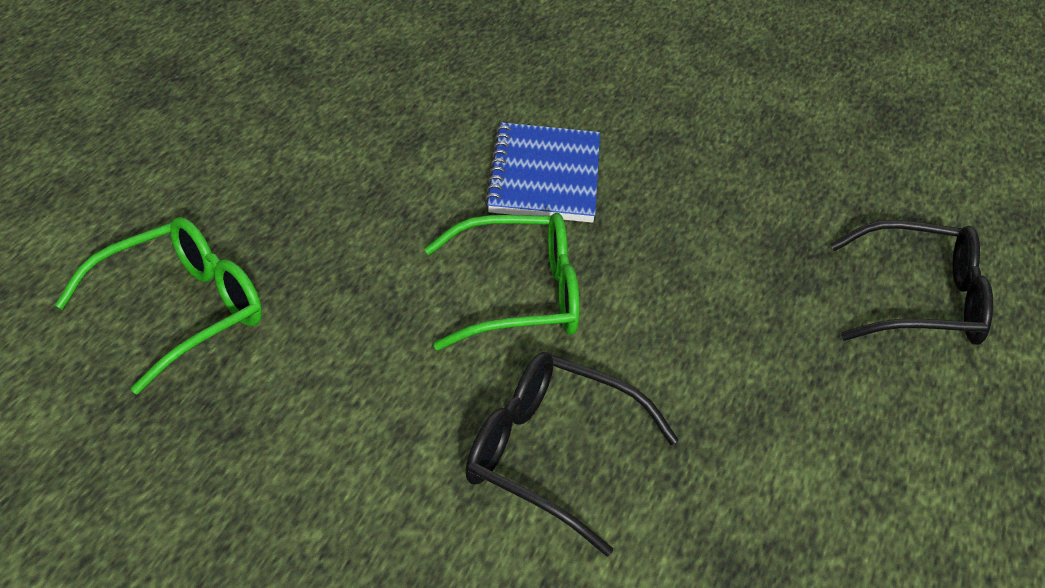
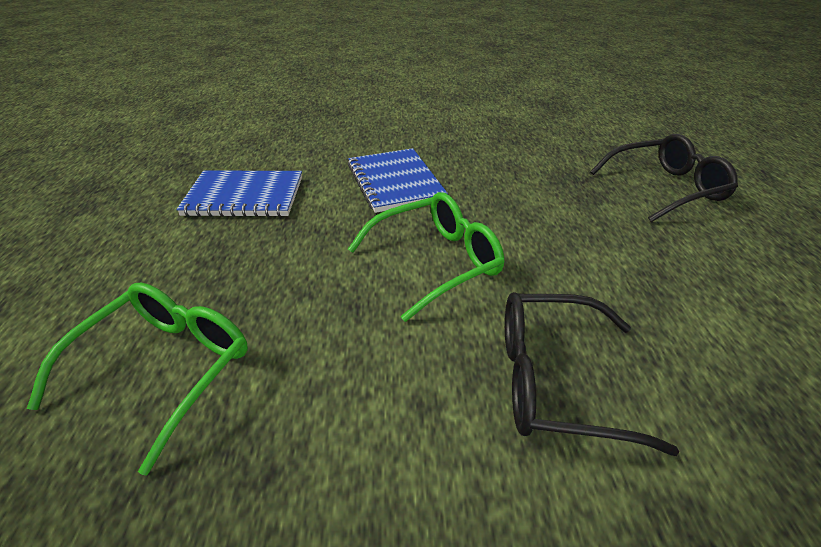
camera: 20 degrees left, 0 degrees up
none -> blue notebook [176,171,302,217]

